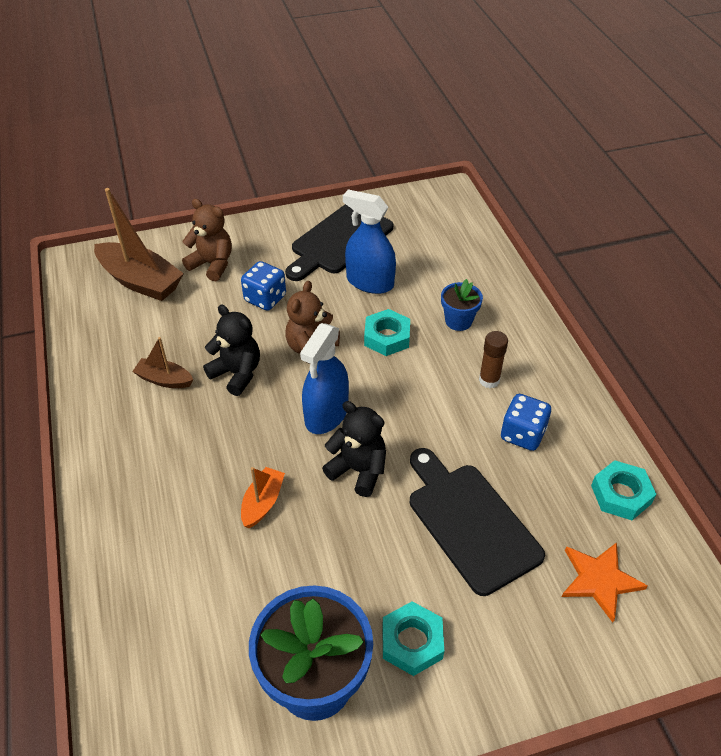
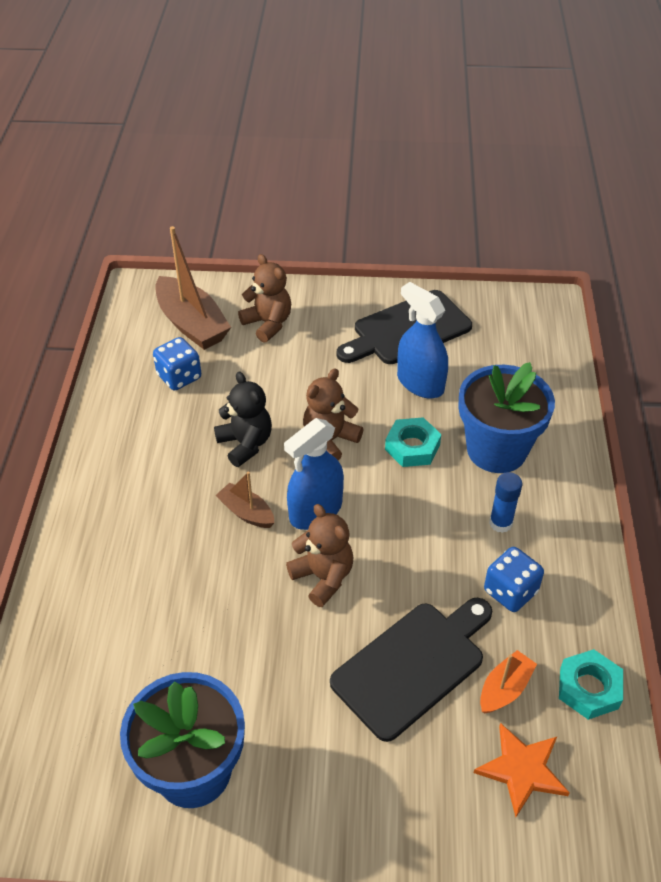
camera: 20 degrees right, 0 degrees up
brown boat [132,337,193,388] -> brown boat moved to [215,472,275,528]
blue dice [241,261,286,311] -> blue dice moved to [153,337,201,390]
orange boat [241,467,285,528] -> orange boat moved to [480,650,537,714]
black teddy bear [322,401,386,497] -> brown teddy bear [286,504,353,607]
turquoise nut [382,602,444,676] -> none
black cutting board [410,448,545,596] -> black cutting board turned 60 degrees clockwise [330,598,492,742]
blue flower pot [441,279,483,331] -> blue flower pot [459,362,555,473], size x2.00
brown glue stick [479,331,508,388] -> blue glue stick [489,472,522,533]

